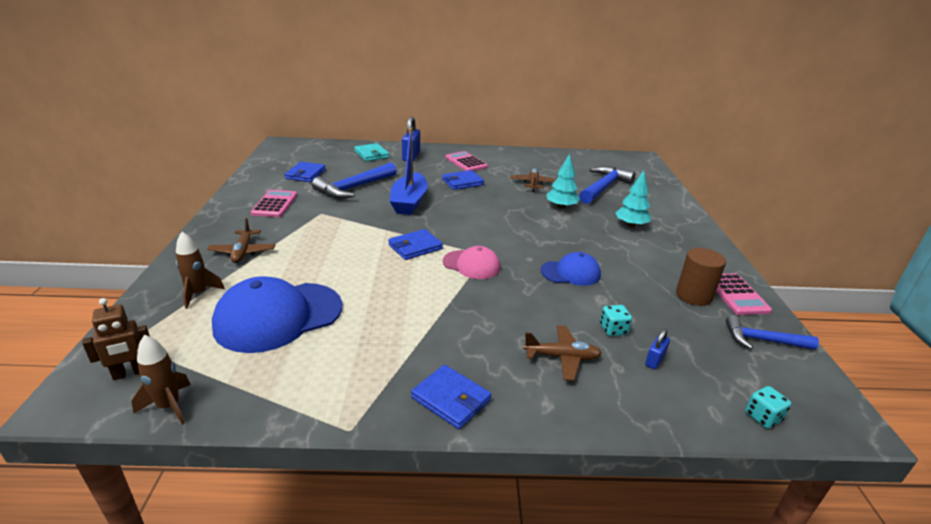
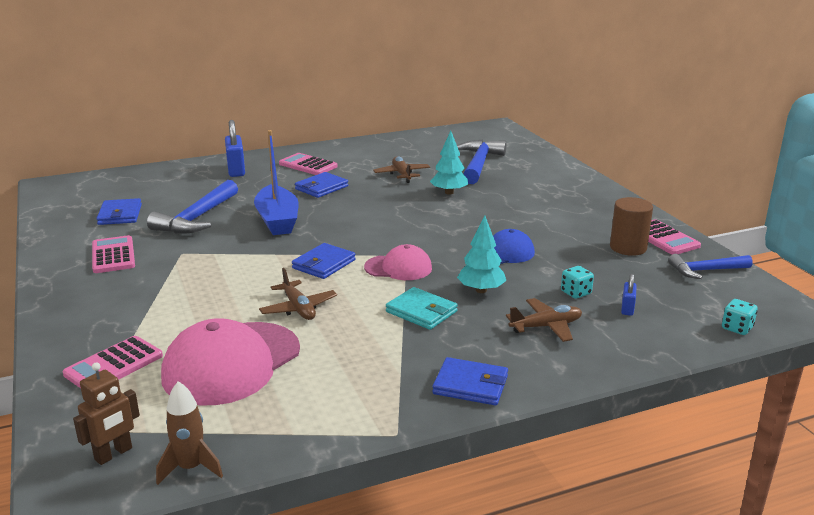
camera: 20 degrees left, 5 degrees down
brown rocket [176,232,225,309] -> pink calculator [63,336,163,388]
brown plane [207,218,275,263] -> brown plane moved to [259,268,337,320]
blue cap [212,276,342,353] -> pink cap [161,318,300,405]
turquoise wallet [354,143,389,161] -> turquoise wallet moved to [386,287,458,330]
turquoise tree [615,171,651,227] -> turquoise tree moved to [457,215,506,293]

